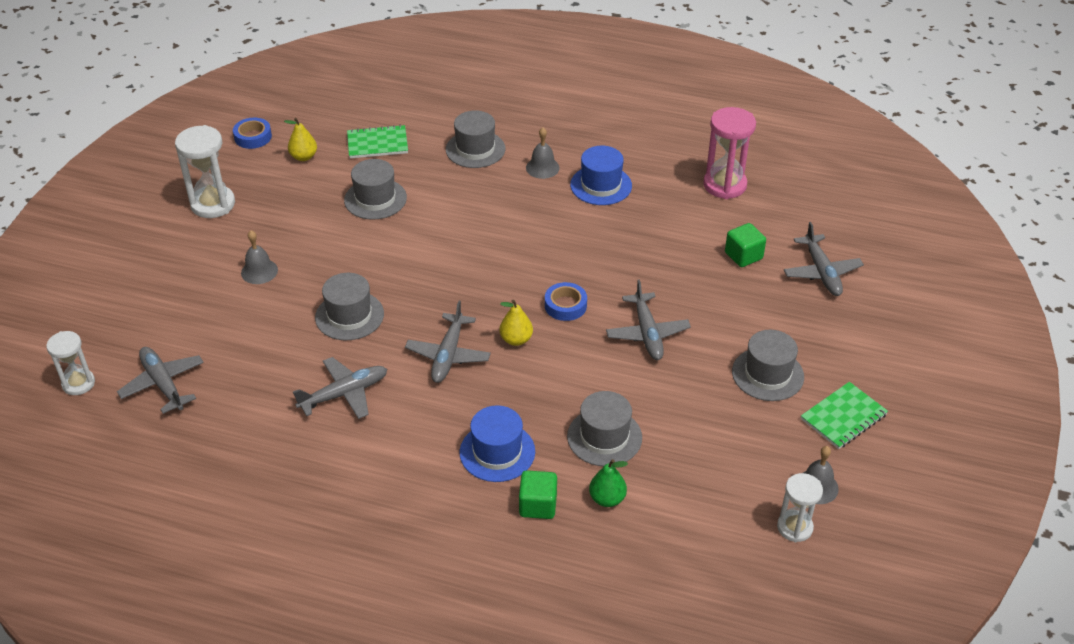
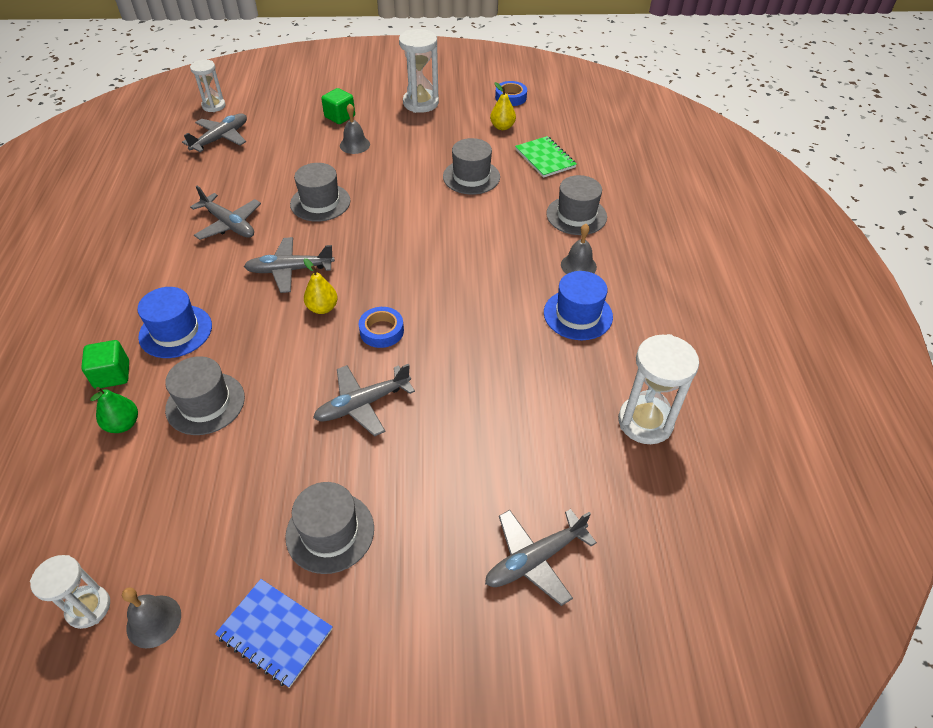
camera: 70 degrees right, 5 degrees up
pink hourglass [703,107,756,199] -> white hourglass [618,334,699,444]
green cube [725,223,766,267] -> green cube moved to [321,88,355,124]
green notebook [801,382,888,449] -> blue notebook [215,579,333,688]

